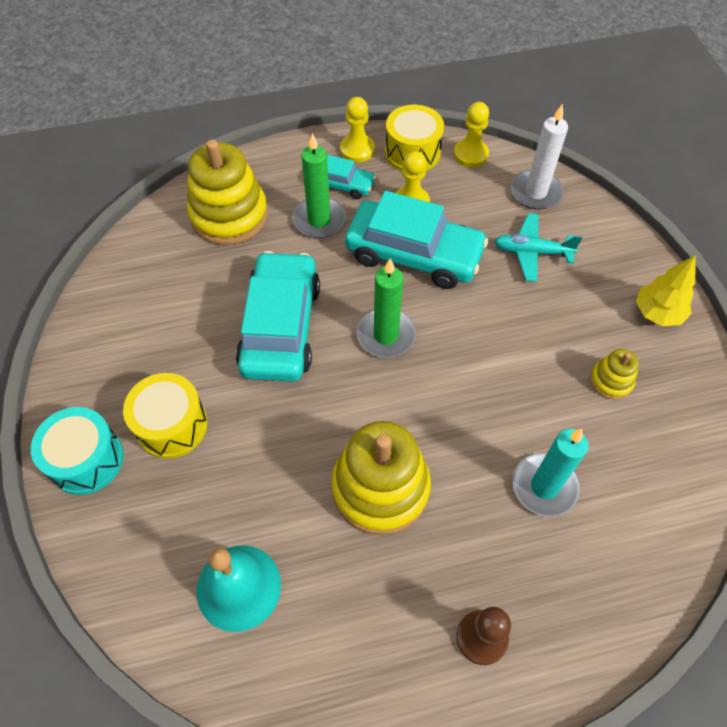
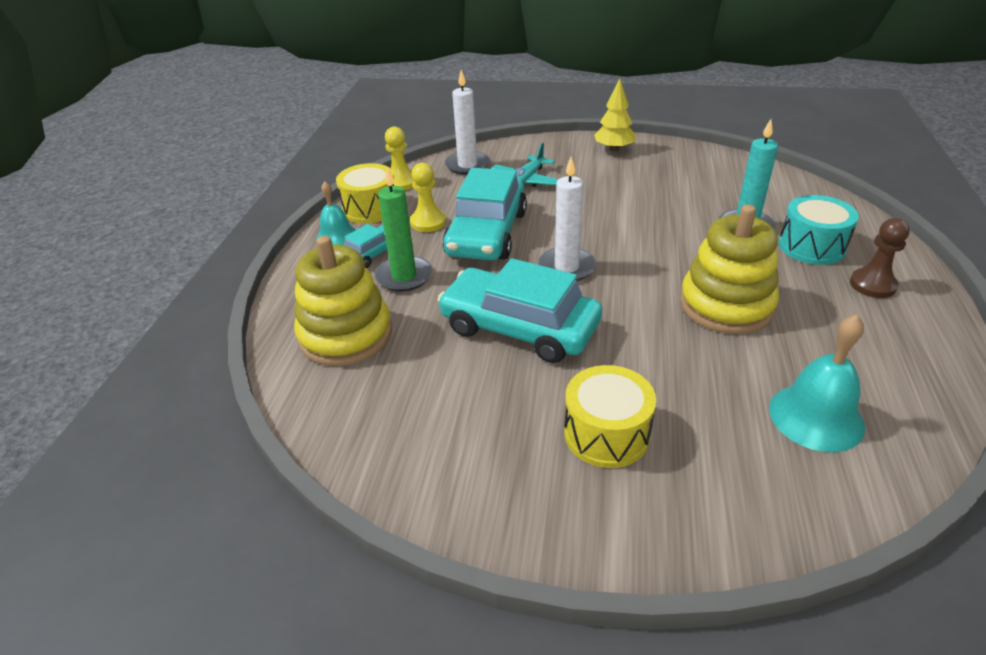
camera: 65 degrees left, 20 degrees down
turquoise drum [31,407,124,495] -> turquoise drum moved to [779,195,859,265]
yellow pawn [340,97,375,163] -> turquoise bell [316,181,356,245]
turquoise car [345,191,488,289] -> turquoise car turned 150 degrees clockwise [443,168,527,260]
green candle [357,258,416,358] -> white candle [538,157,596,281]
yellow stacking toy [590,349,639,400] -> none

